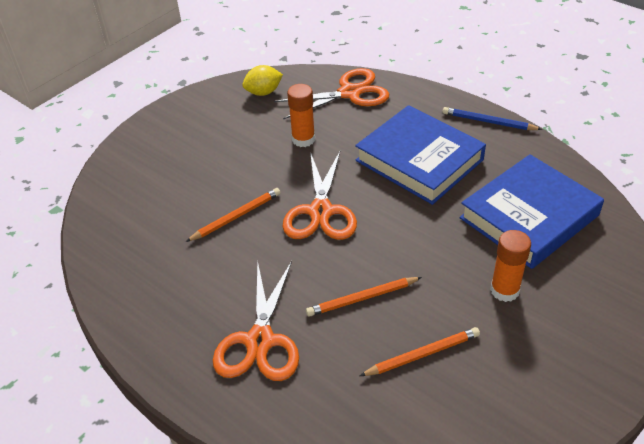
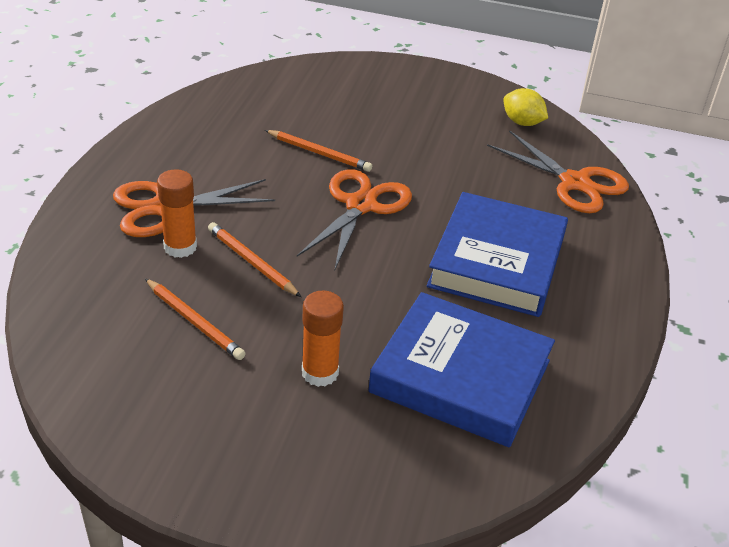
camera: 60 degrees right, 5 degrees down
orange scissors [282,151,357,240] -> orange scissors turned 135 degrees clockwise [297,169,412,269]
orange glue stick [287,84,315,147] -> orange glue stick moved to [157,169,197,258]
blue pencil [442,107,542,130] -> none

